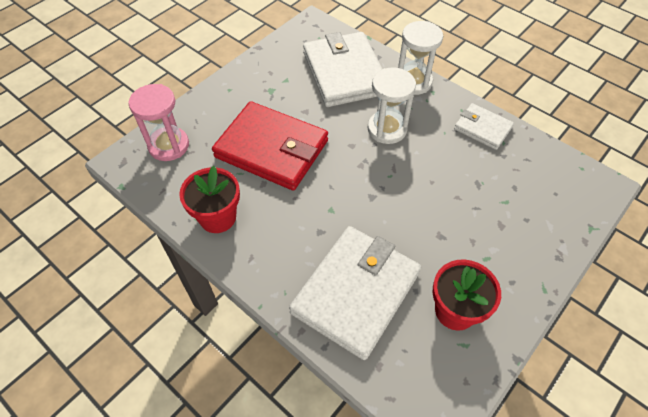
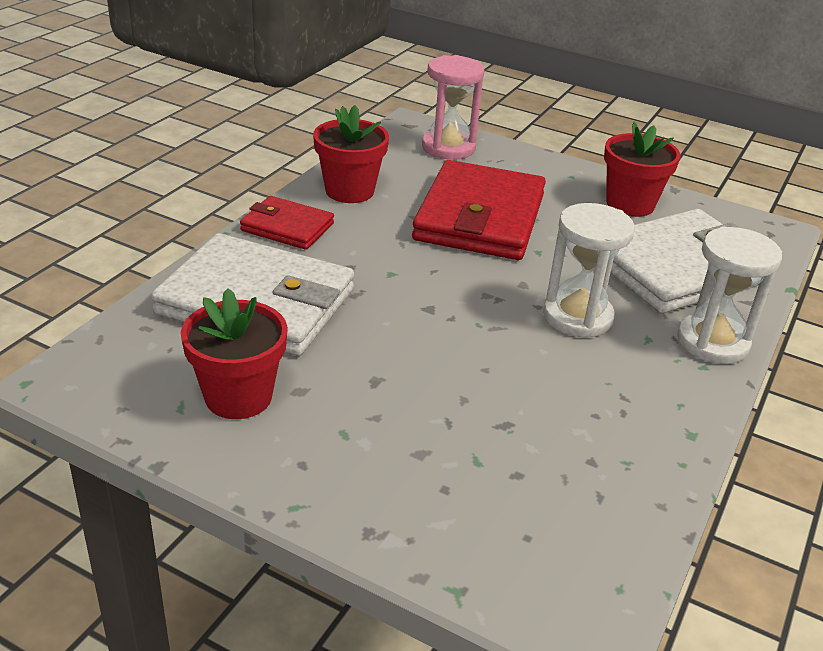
camera: 75 degrees right, 20 degrees down
white wallet [454,103,514,150] -> none
none -> red wallet [240,196,334,250]
none -> red flower pot [604,122,681,217]

